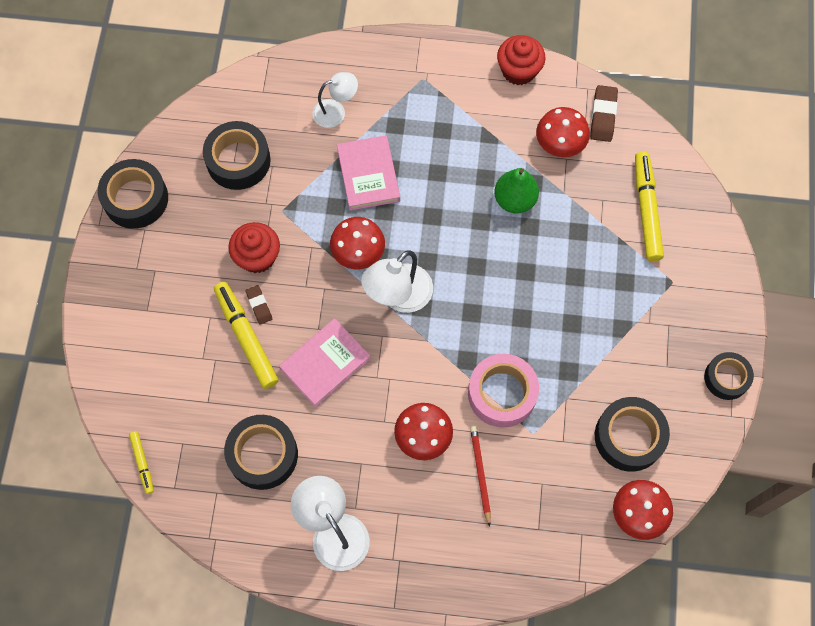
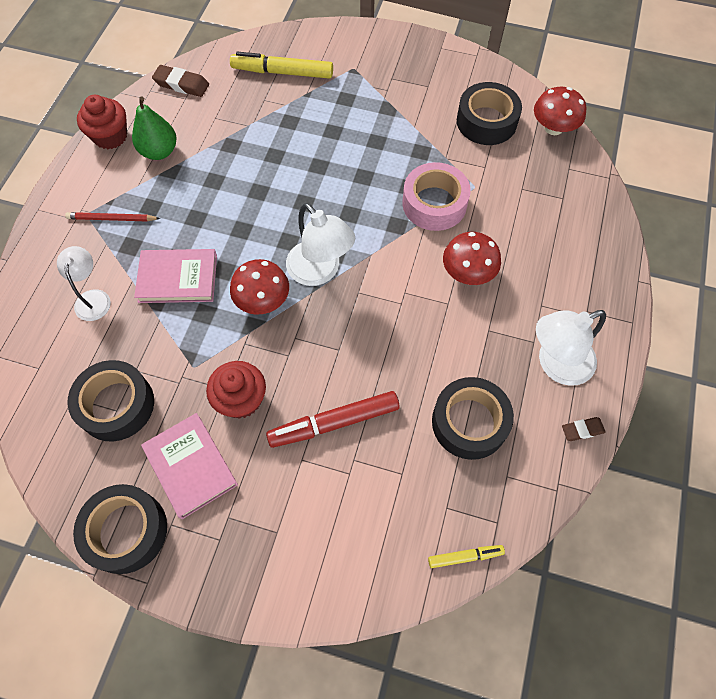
camera: 80 degrees left, 5 degrees down
yellow marker [214,282,279,389] -> red marker [266,391,400,448]
brown eraser [245,285,272,325] -> brown eraser moved to [562,417,606,441]
pink book [279,318,371,407] -> pink book moved to [141,413,238,519]
red pencil [470,426,491,527] -> red pencil moved to [65,212,161,222]
green pear [494,168,539,213] -> green pear moved to [132,97,177,160]
red mushroom [536,107,590,157] -> none
black tape [704,352,754,400] -> none

